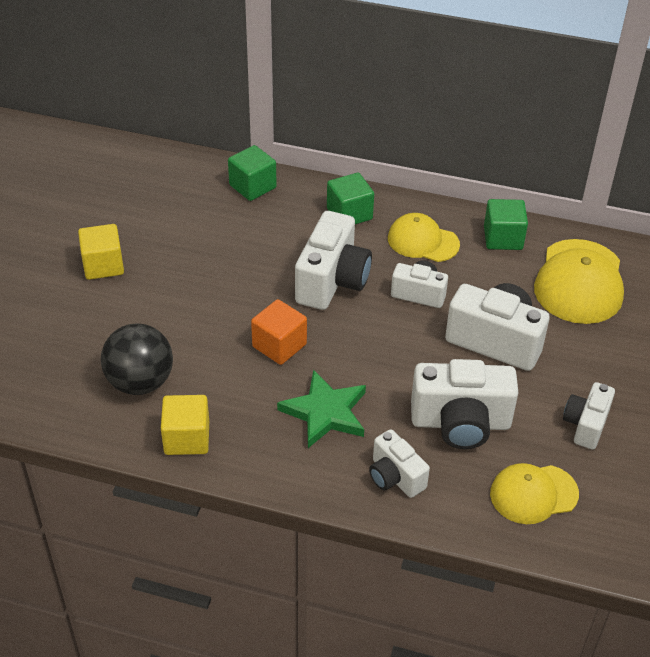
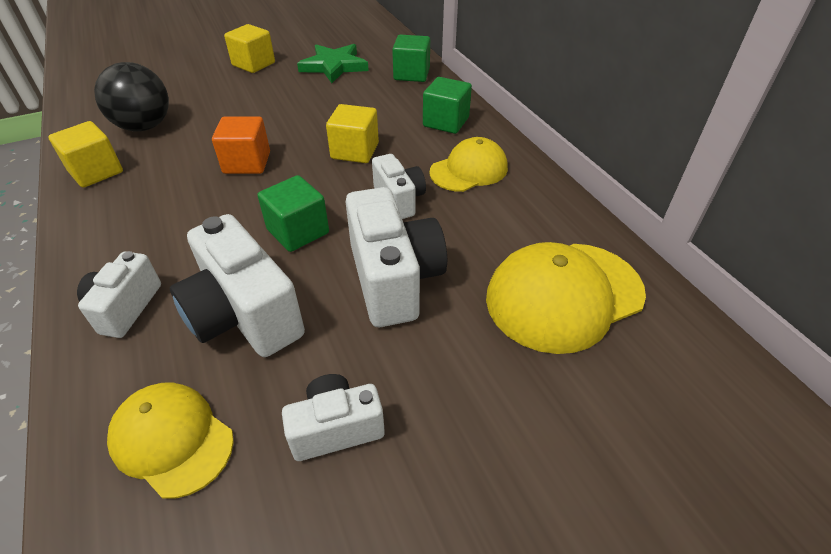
camera: 50 degrees right, 0 degrees up
green star [277,370,366,448] -> green star moved to [297,44,369,83]
white camera [295,211,372,310] -> yellow cube [326,104,379,163]
yellow cap [388,213,460,262] -> yellow cap turned 75 degrees clockwise [429,137,508,192]
green cube [484,199,528,250] -> green cube moved to [257,175,329,252]

